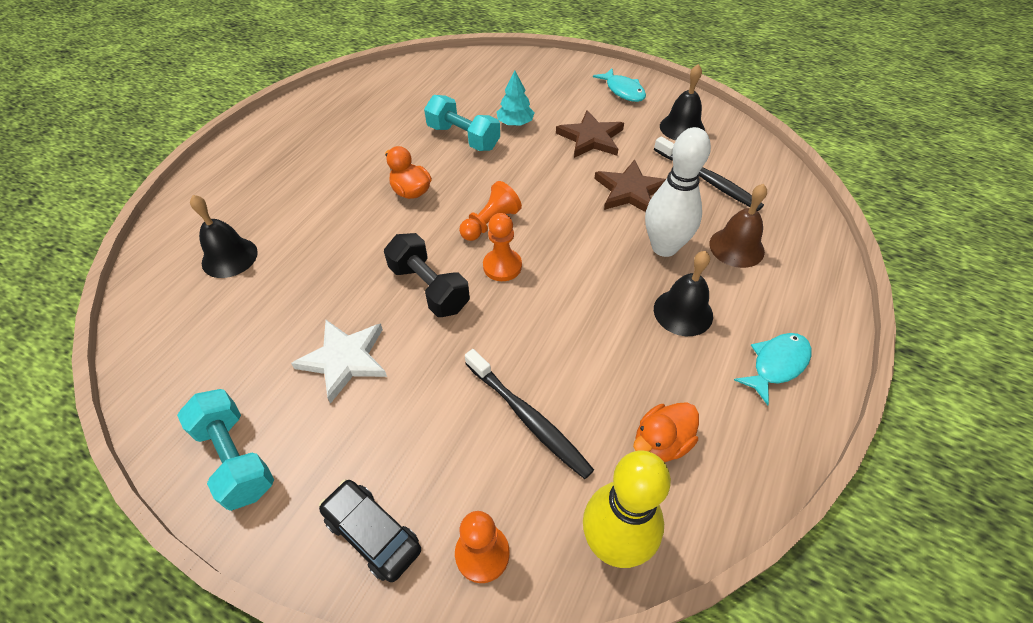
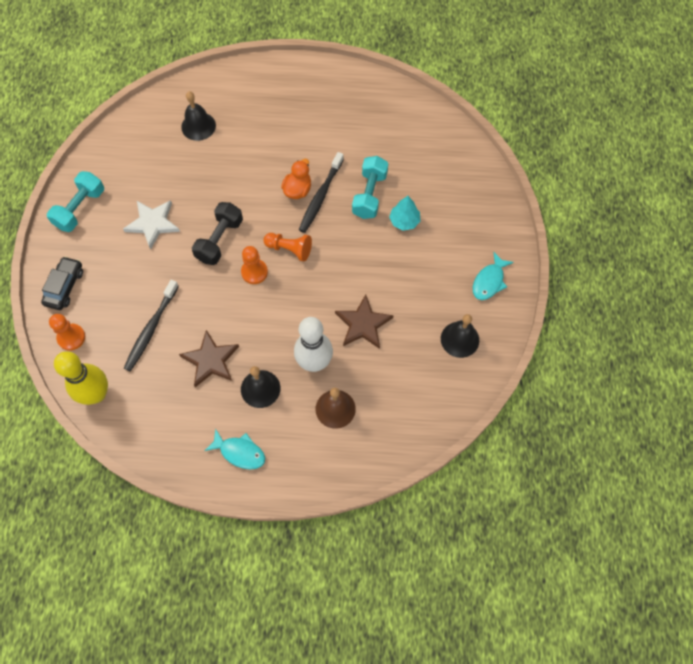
camera: 65 degrees right, 15 degrees up
brown star [556,110,624,158] -> brown star moved to [179,330,239,387]
orange duck [633,402,699,462] -> none
black toothbrush [654,136,764,211] -> black toothbrush moved to [299,152,344,233]

